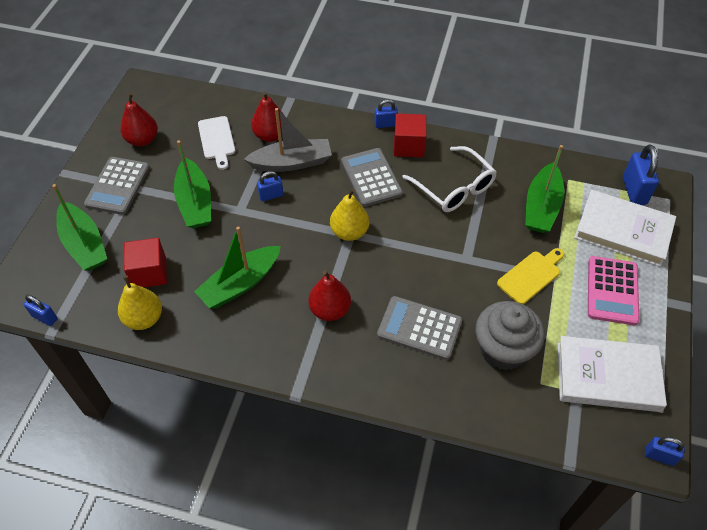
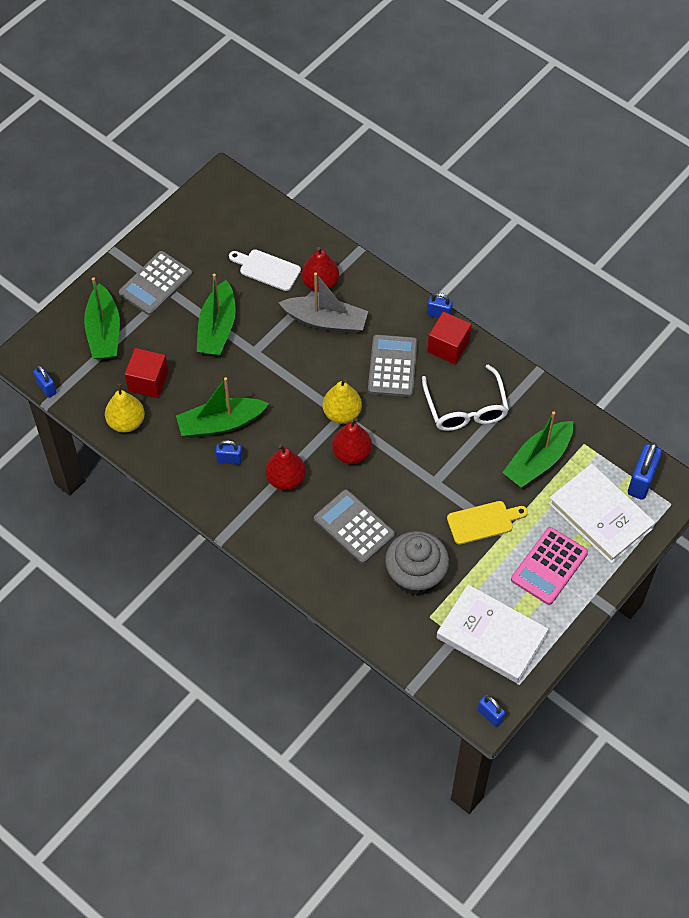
camera: 25 degrees right, 5 degrees up
red pear [120,93,158,147] -> red pear moved to [332,418,372,464]
white cutting board [198,116,235,170] -> white cutting board turned 105 degrees clockwise [229,249,301,291]
blue padlock [257,171,283,201] -> blue padlock moved to [216,440,242,465]

